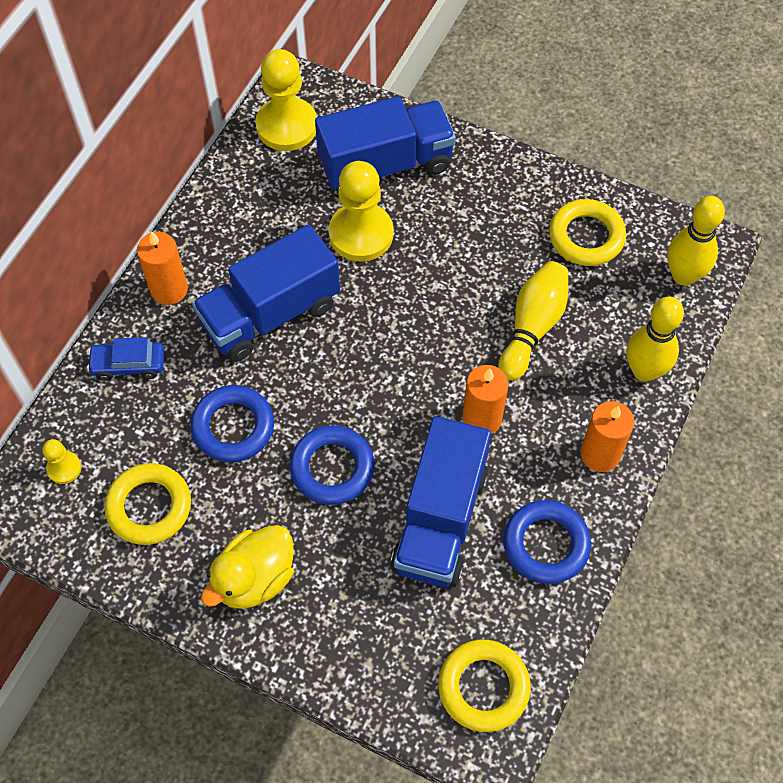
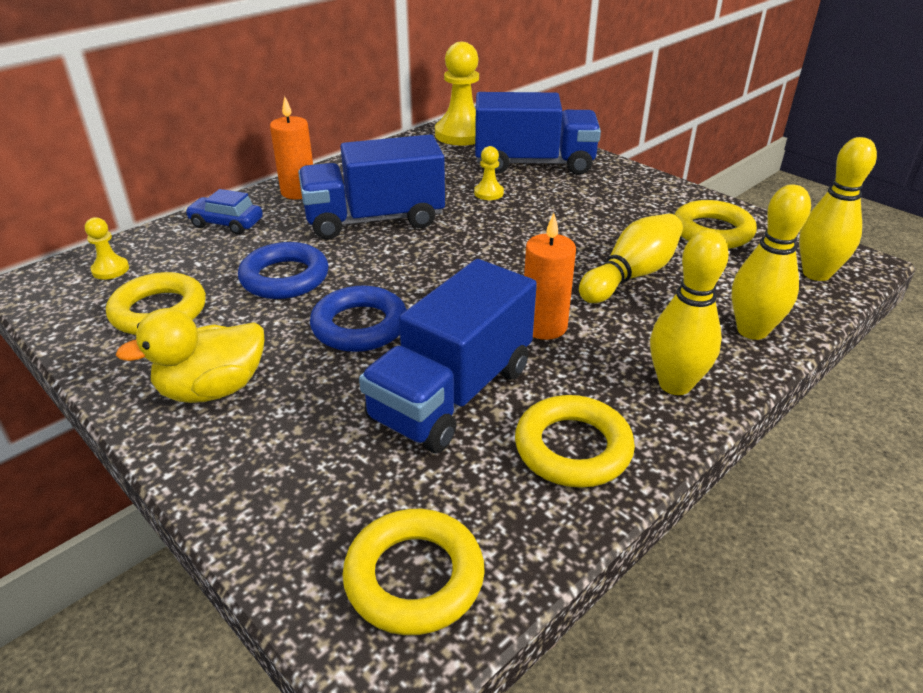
camera: 20 degrees right, 25 degrees down
yellow pawn [329,161,393,262] -> yellow pawn [474,146,504,200], size x0.47
blue ring [503,500,591,584] -> yellow ring [515,395,635,488]
orange candle [580,401,635,472] -> yellow bowling pin [650,230,729,395]

